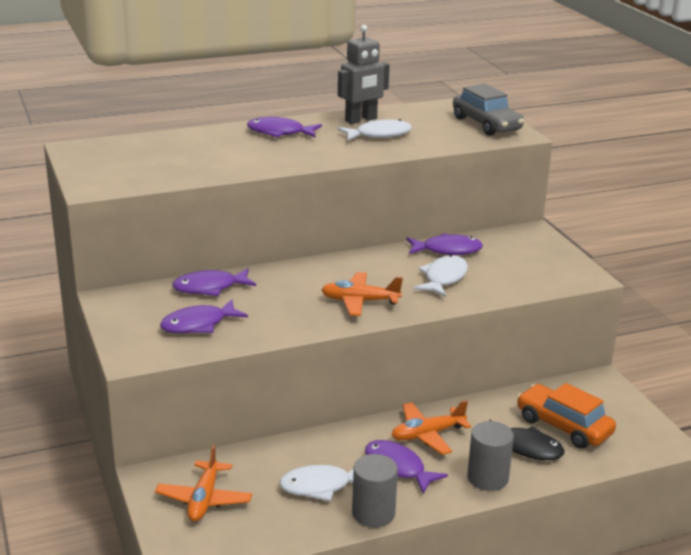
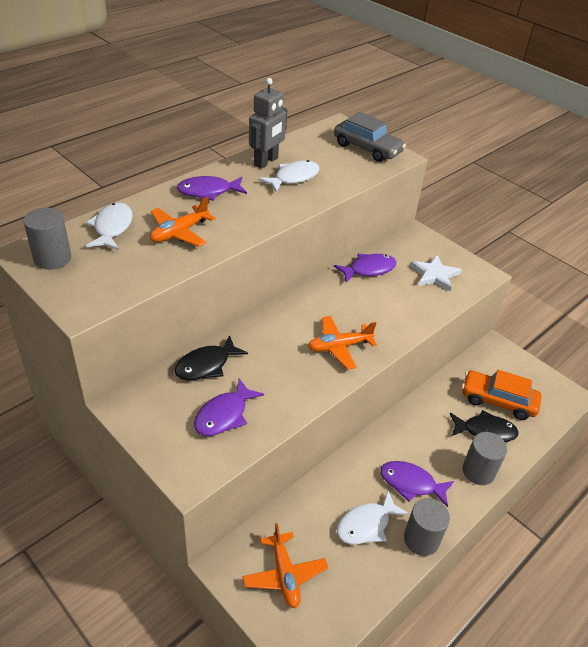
camera: 25 degrees left, 15 degrees up
purple fish [172,268,256,296] -> black fish [175,335,248,380]
orange plane [392,400,471,455] -> orange plane moved to [150,197,215,247]
white fish [413,255,468,297] -> white fish moved to [86,202,133,250]
none -> grey cylinder [23,208,71,270]
none -> white star [410,255,462,291]

